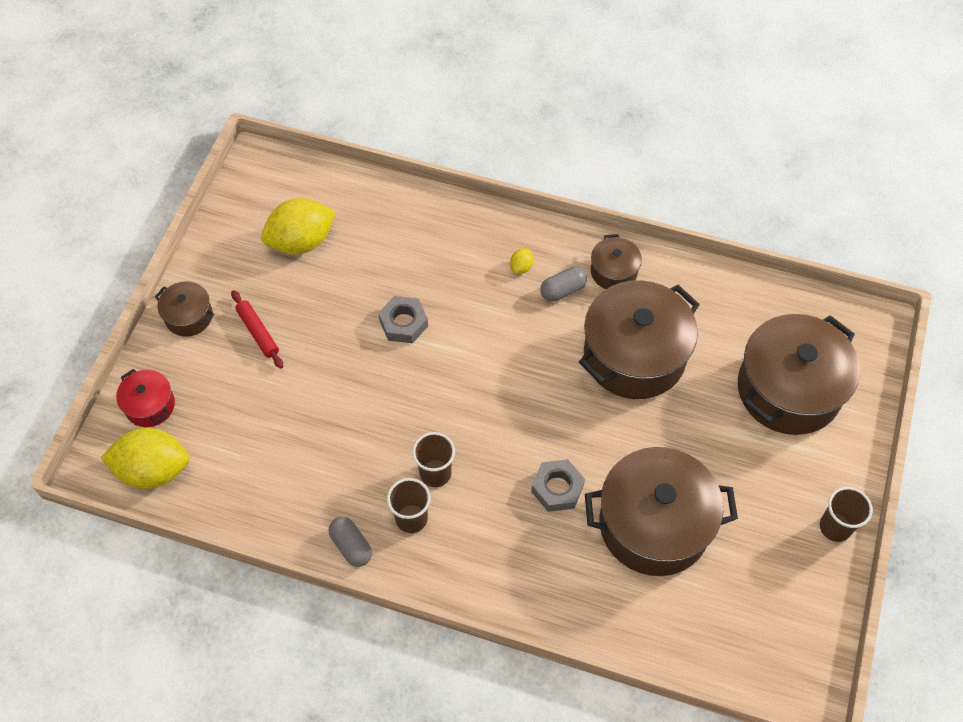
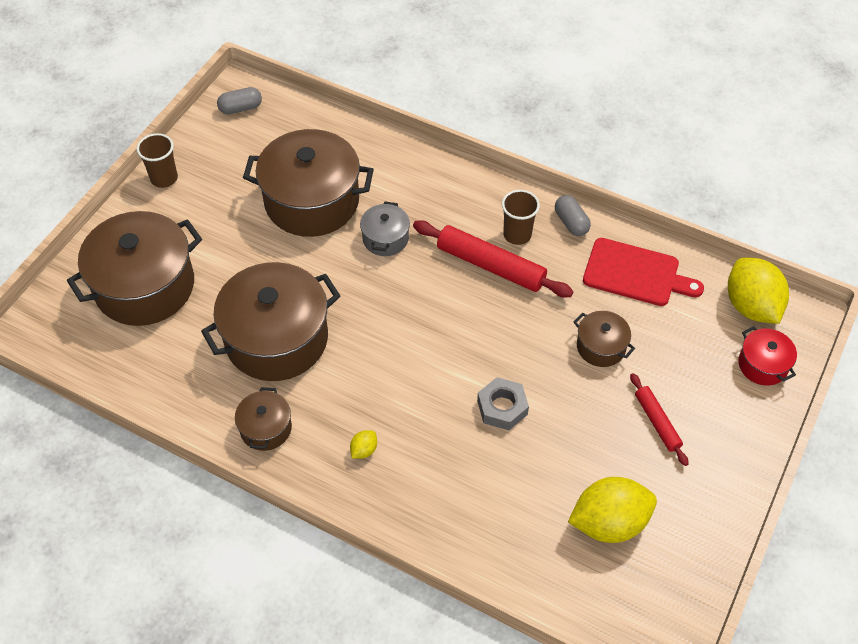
camera: 170 degrees left, 5 degrees down
yellow lemon [101,428,190,489] -> yellow lemon turned 60 degrees clockwise [728,258,789,324]
brown pot [155,281,214,337] -> brown pot moved to [574,311,635,367]
brown cup [412,432,455,487] -> red rolling pin [413,220,574,298]
grey nut [531,459,585,512] -> grey pot [360,202,410,256]
grey capsule [540,267,587,302] -> grey capsule moved to [217,87,262,114]
none -> red cutting board [583,238,704,306]

